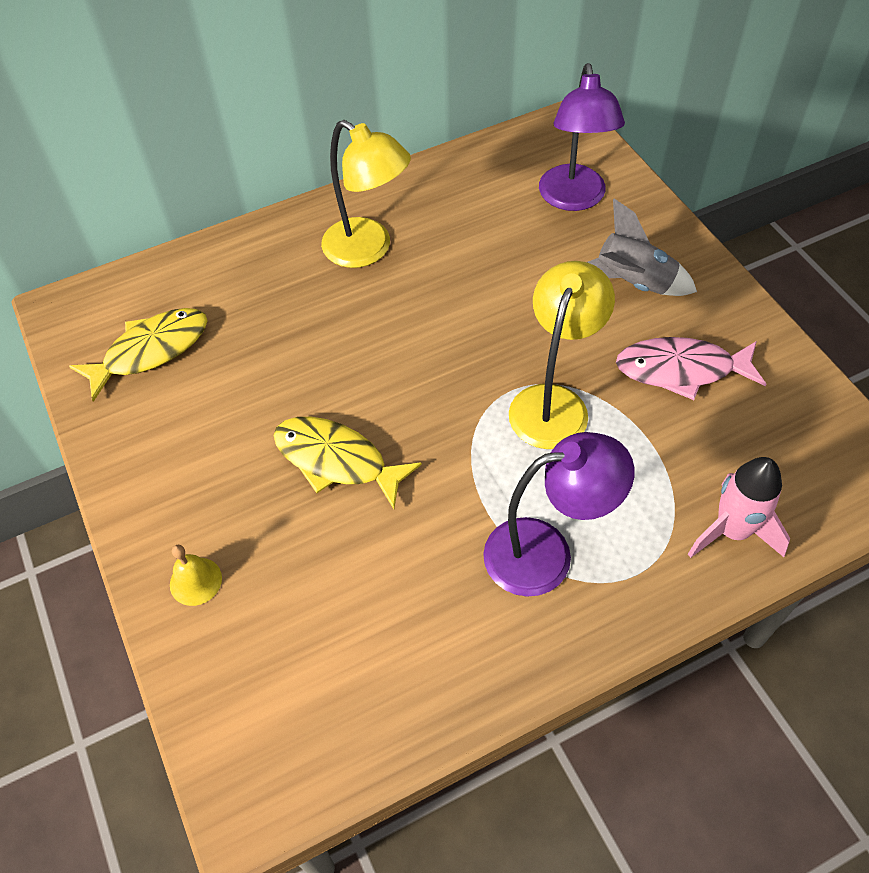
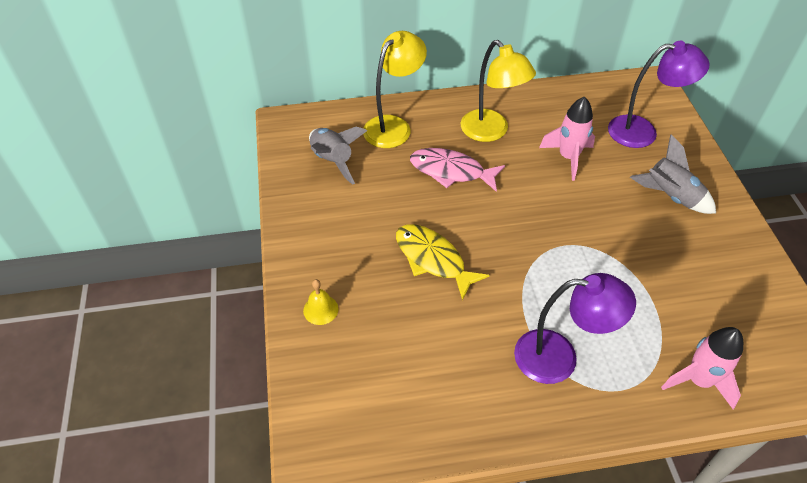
camera: 15 degrees right, 5 degrees down
yellow fish [69,308,208,402] -> grey rocket [309,127,367,185]
yellow lamp [509,261,615,449] -> yellow lamp moved to [363,31,427,148]
purple lamp [539,63,625,211] -> purple lamp turned 105 degrees counterclockwise [608,41,710,148]
pink fish [616,337,766,400] -> pink fish moved to [410,148,505,192]
none -> pink rocket [539,97,595,181]

